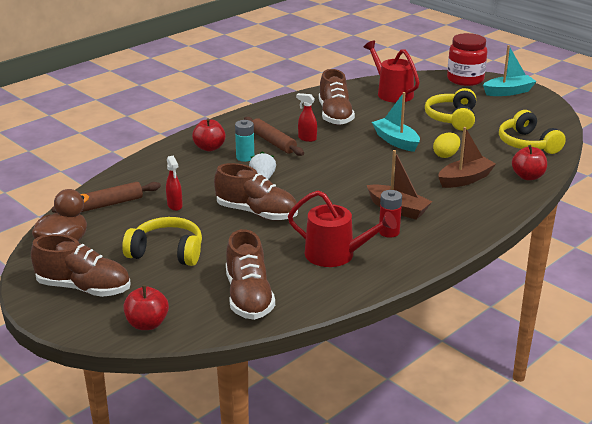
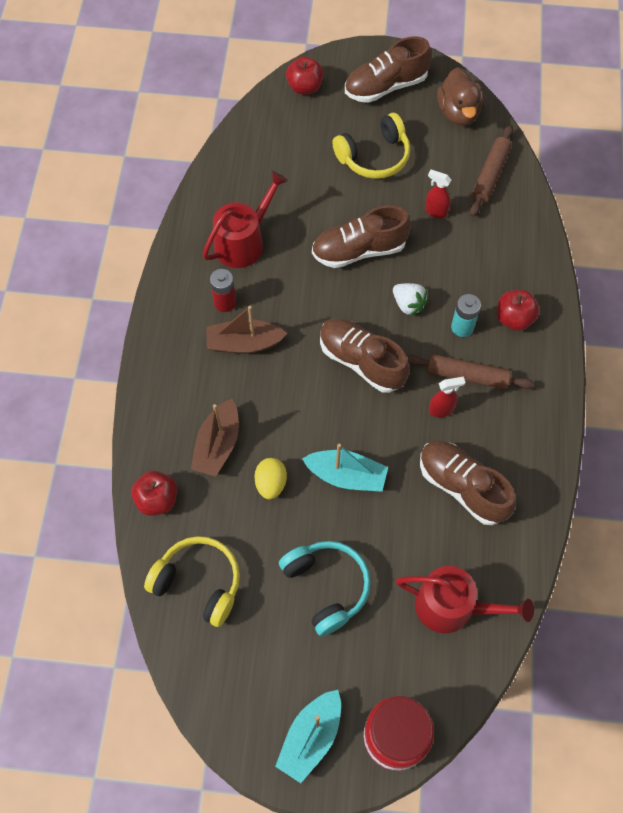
camera: 140 degrees right, 35 degrees up
brown shoe [226,229,275,320] -> brown shoe moved to [320,318,409,393]
red watering can [288,190,397,267] -> red watering can turned 150 degrees clockwise [202,171,288,268]
yellow headphones [425,88,476,131] -> turquoise headphones [279,541,371,636]

